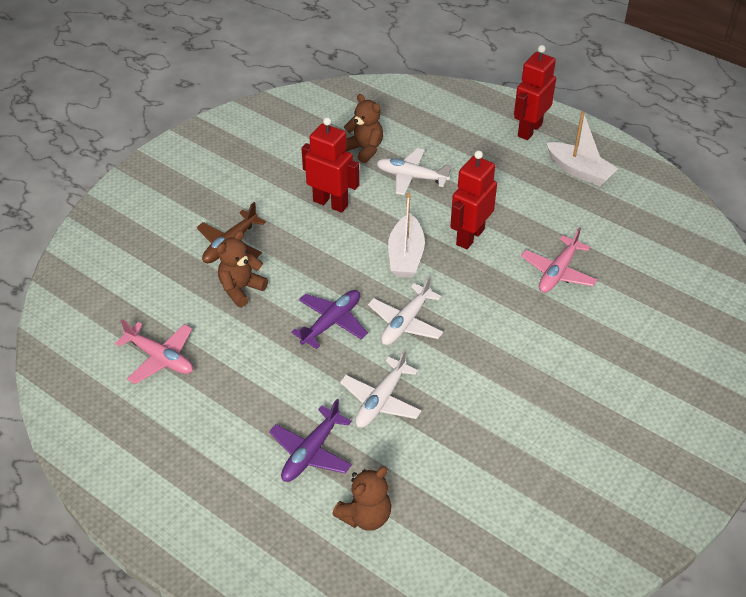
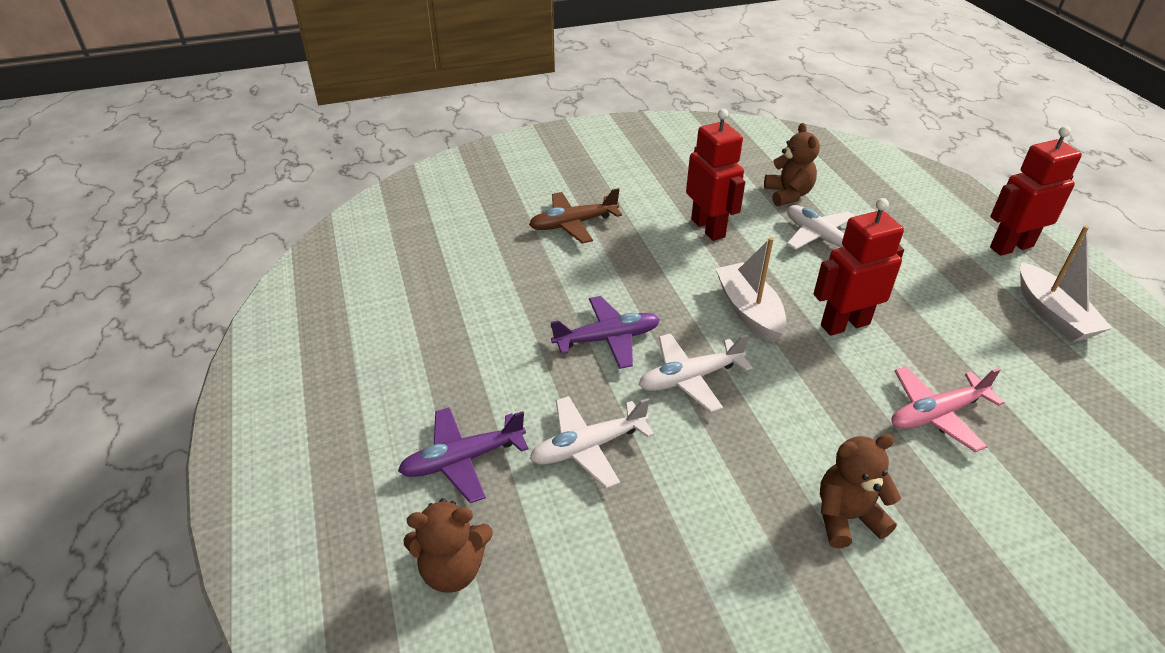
camera: 35 degrees right, 5 degrees down
pink plane [115,319,193,384] -> none
brown teddy bear [217,230,268,307] -> brown teddy bear moved to [820,434,901,548]
white boat [388,192,425,278] -> white boat turned 120 degrees clockwise [715,237,787,343]

